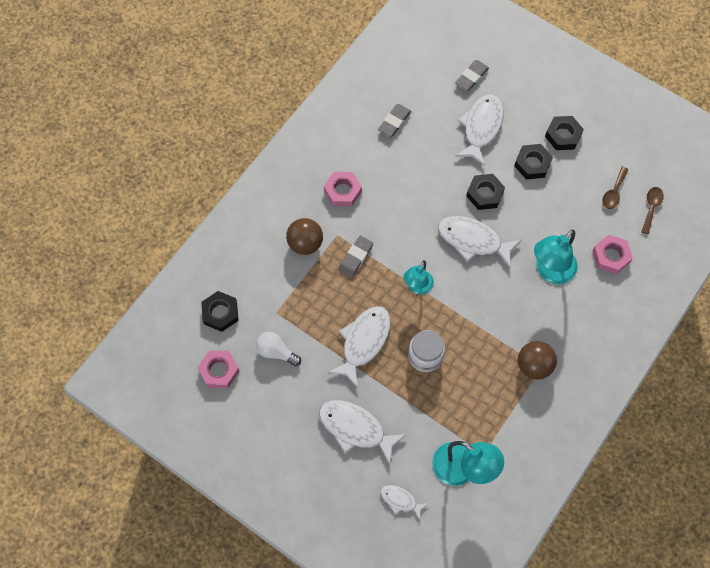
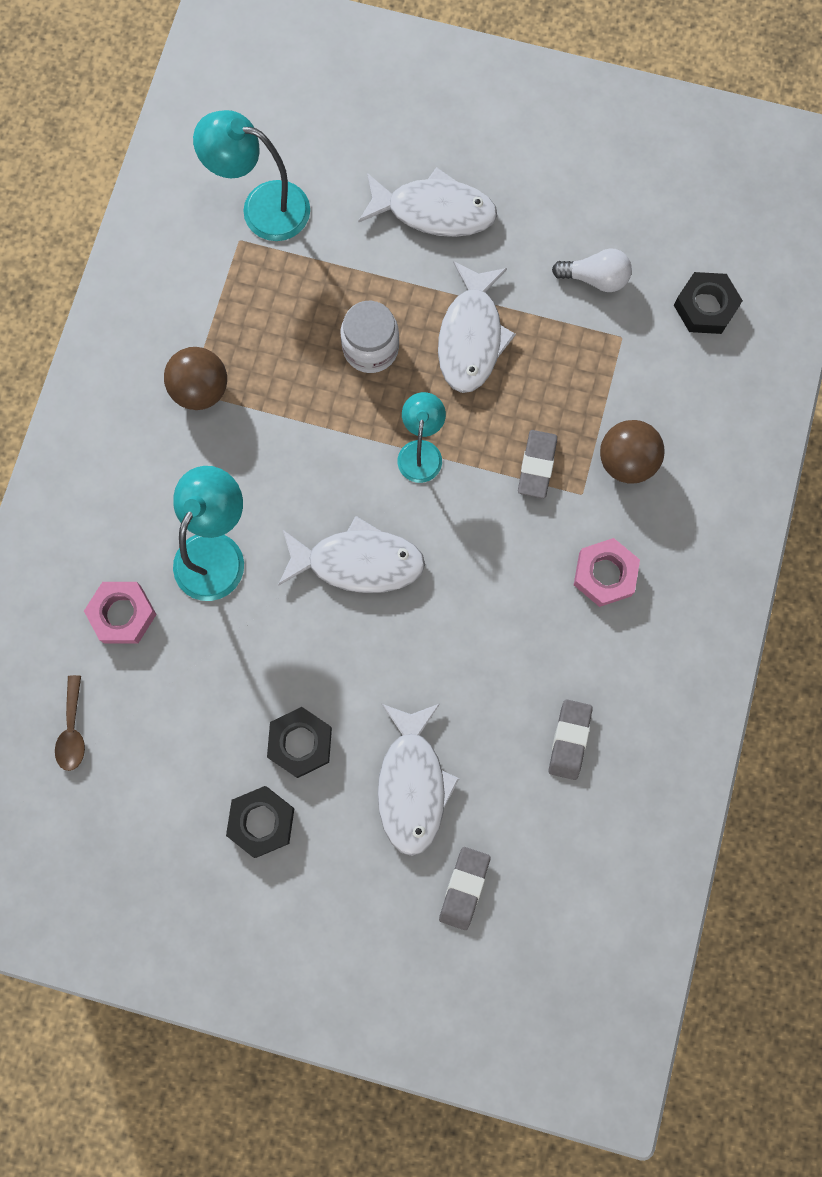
camera: 160 degrees right, 10 degrees up
pink nut [198,351,240,388] -> none
white fish [380,485,428,520] -> none
black nut [466,174,505,210] -> none
brown spoon [602,166,628,209] -> none

